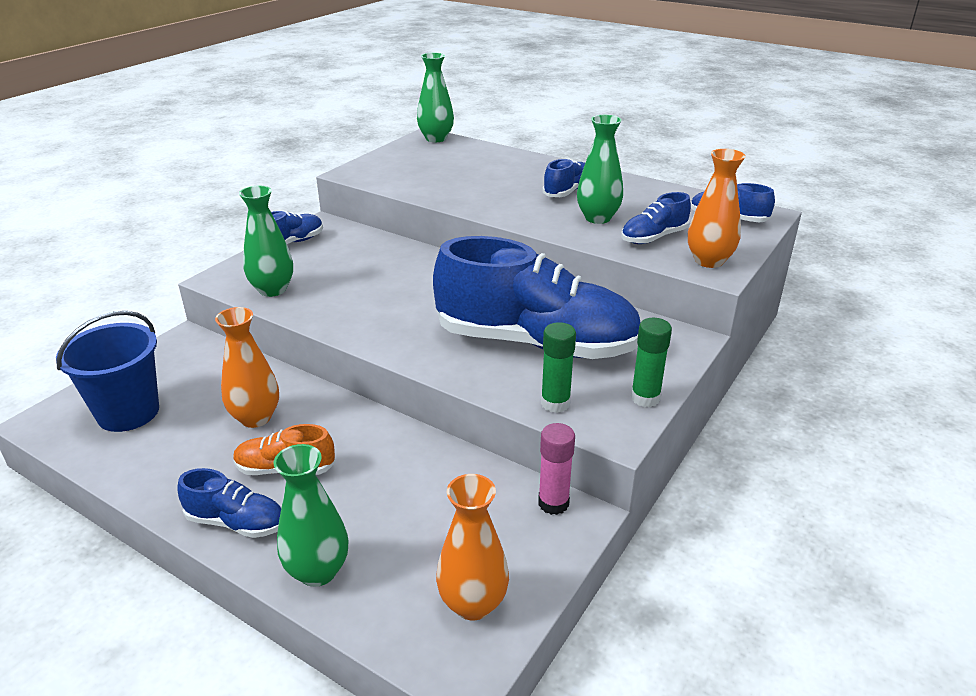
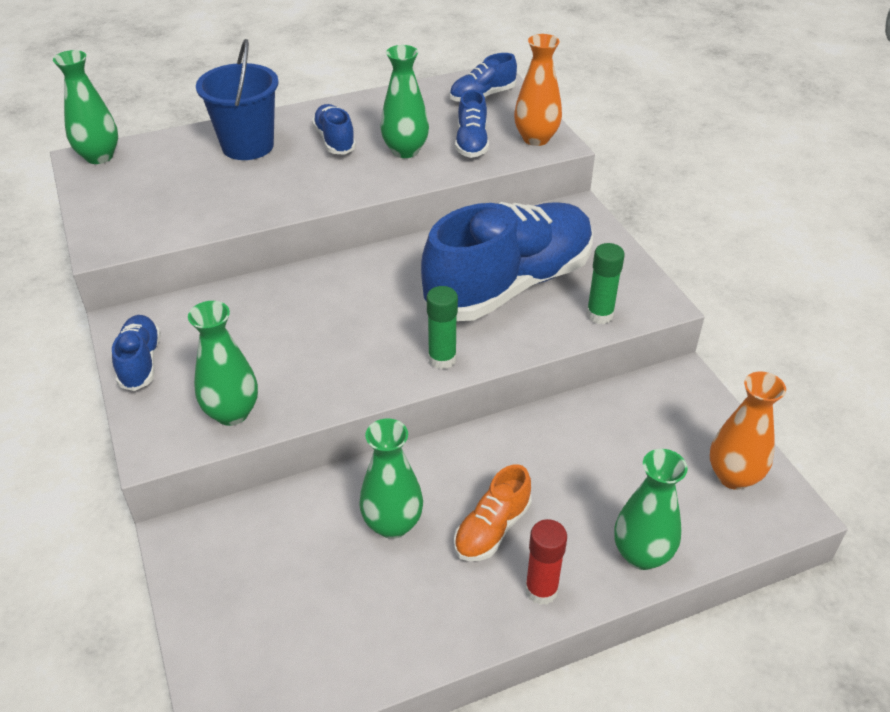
camera: 55 degrees left, 10 degrees up
blue bucket [56,311,159,432] -> blue bucket moved to [196,39,279,160]
blue shoe [177,468,282,538] -> red glue stick [525,519,567,605]
orange vase [215,307,279,428] -> green vase [359,418,423,539]
pink glue stick [538,423,575,515] -> none
green glue stick [631,318,672,407] -> green glue stick moved to [427,286,458,369]

